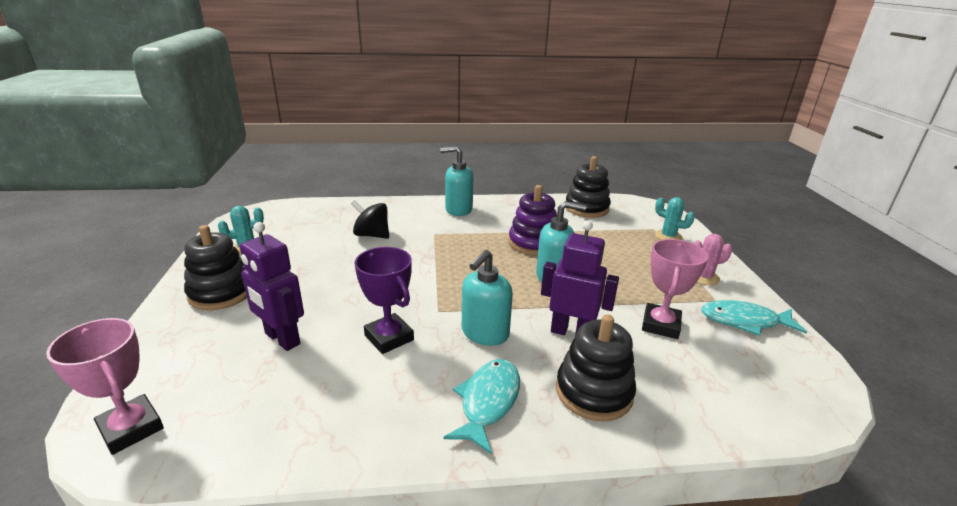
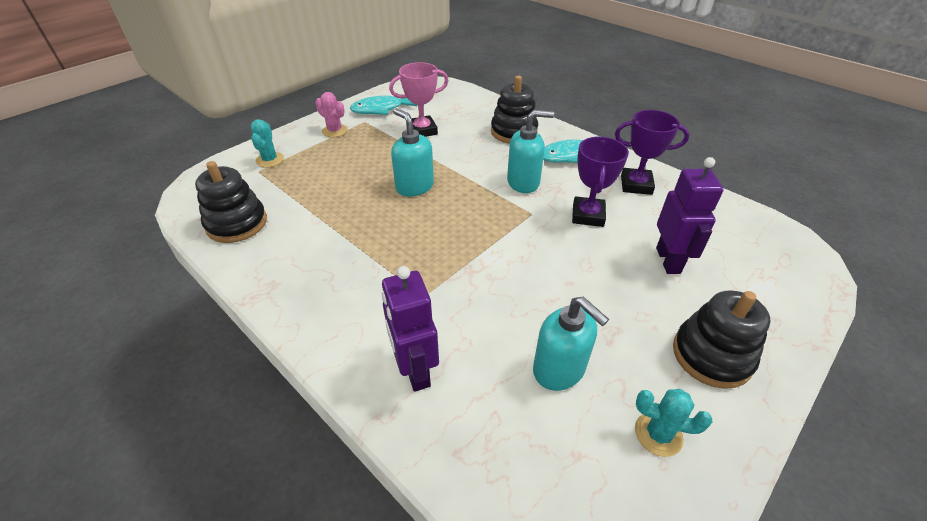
camera: 130 degrees left, 15 degrees up
pink trophy [46,318,164,455] -> none
black spinning top [351,200,389,239] -> none
turquoise soap dispenser [440,146,473,216] -> turquoise soap dispenser moved to [533,297,609,391]
purple stacking toy [509,185,557,255] -> none
purple robot [541,220,619,337] -> purple robot moved to [382,266,439,392]
turquoise fish [701,300,807,336] -> turquoise fish turned 105 degrees clockwise [350,96,417,115]
none -> purple trophy [615,110,689,195]

